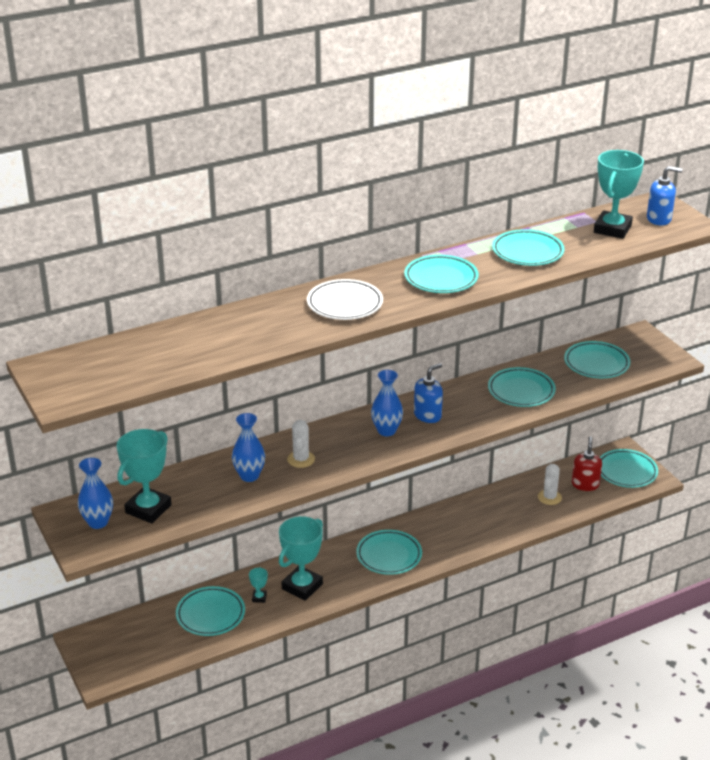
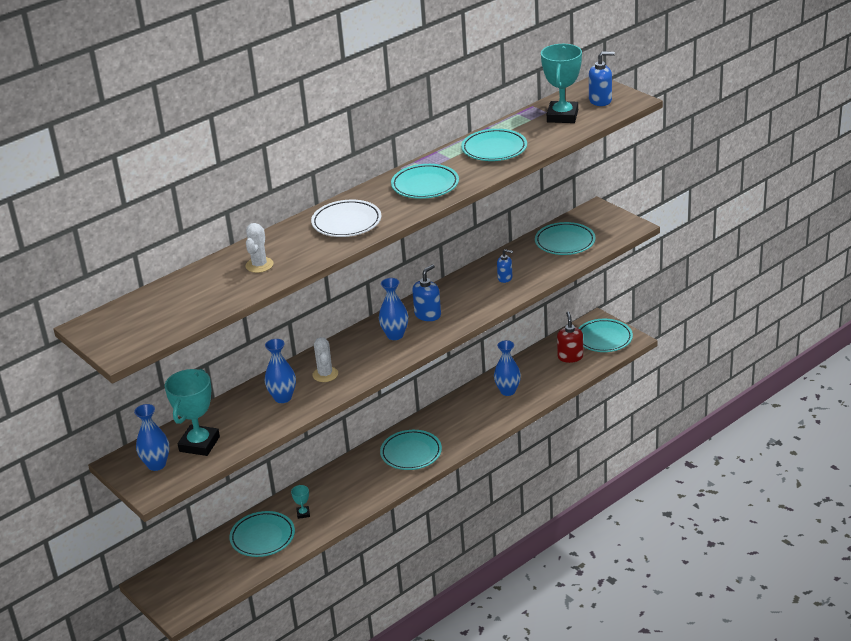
camera: 10 degrees left, 0 degrees up
turquoise trophy [279,516,323,601] -> none
turquoise plate [488,367,556,407] -> blue soap dispenser [497,249,513,283]
white cactus [538,464,562,505] -> white cactus moved to [245,223,274,273]
none -> blue vase [494,340,521,396]

